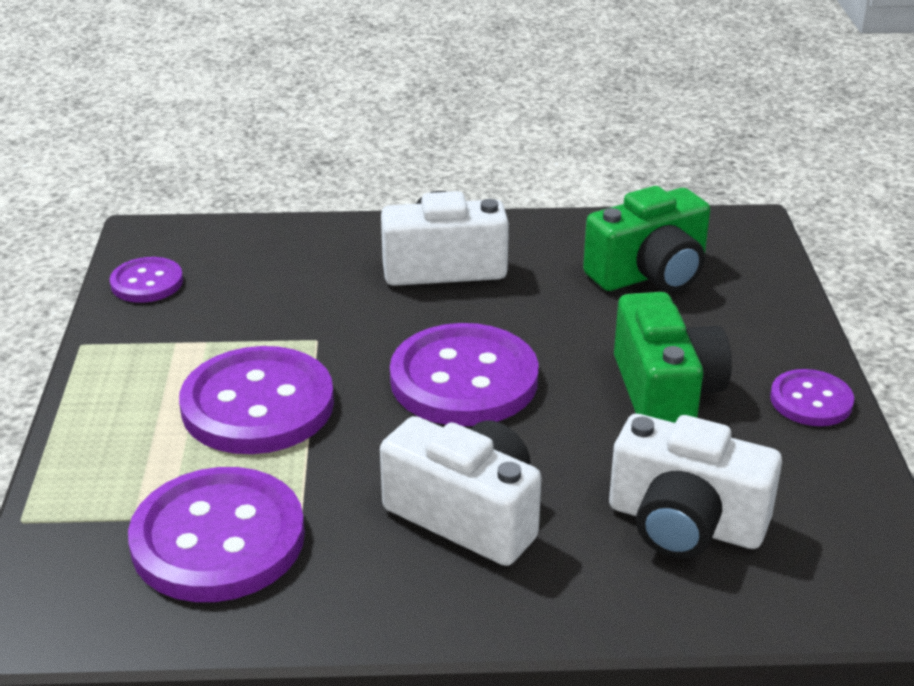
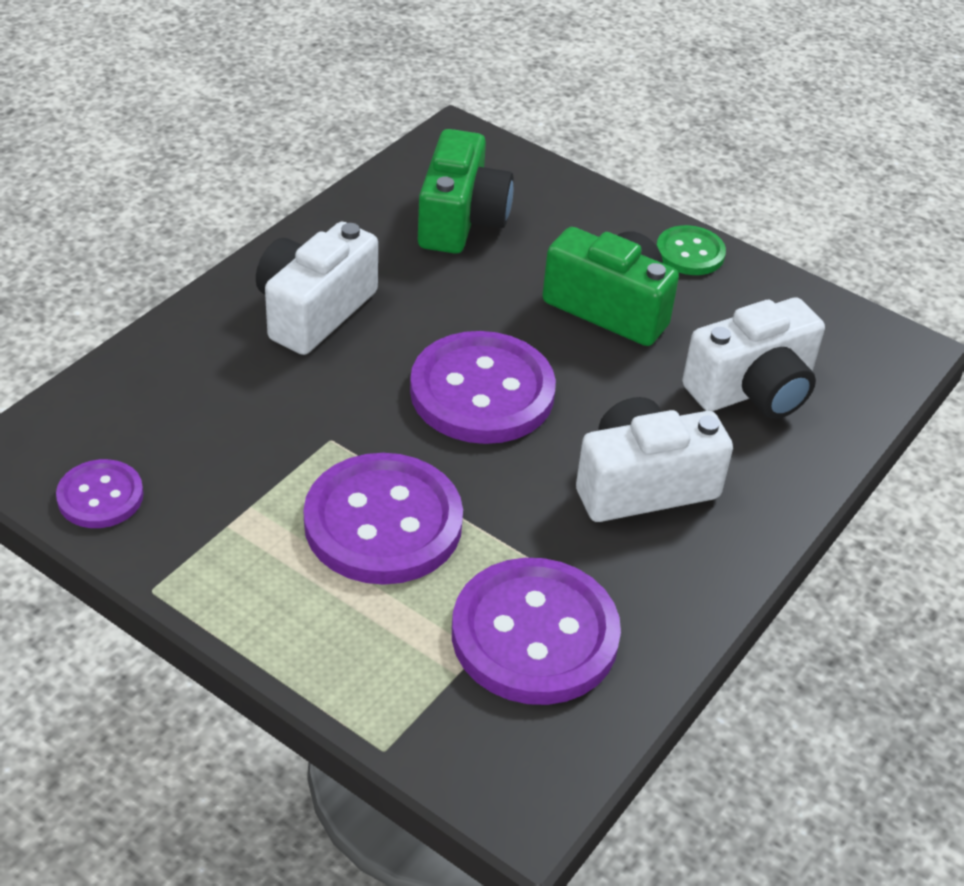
camera: 55 degrees left, 10 degrees up
purple button [770,369,854,426] -> green button [656,225,726,275]

